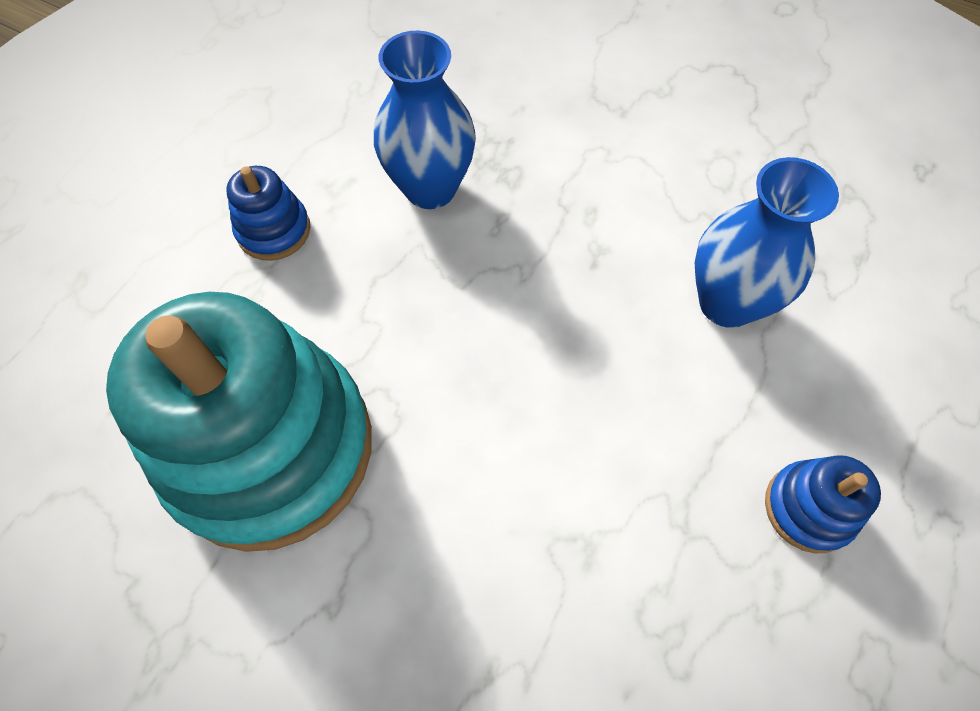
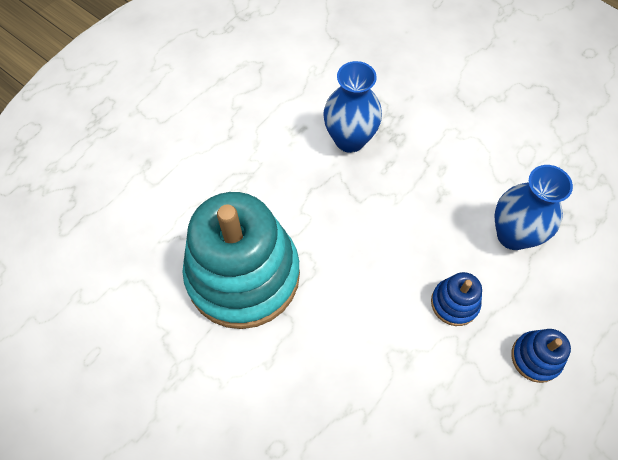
camera: 10 degrees right, 0 degrees up
blue stacking toy [226,166,310,261] -> blue stacking toy moved to [431,272,482,326]

